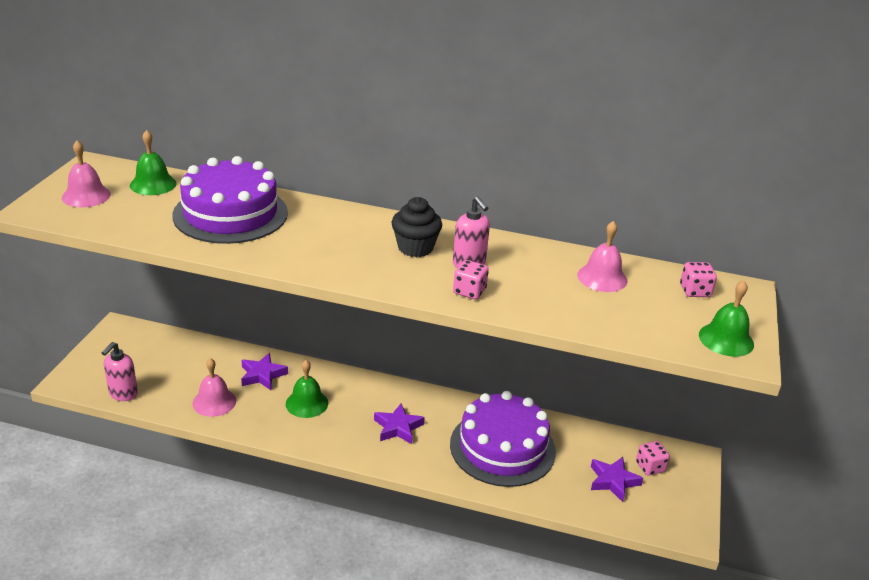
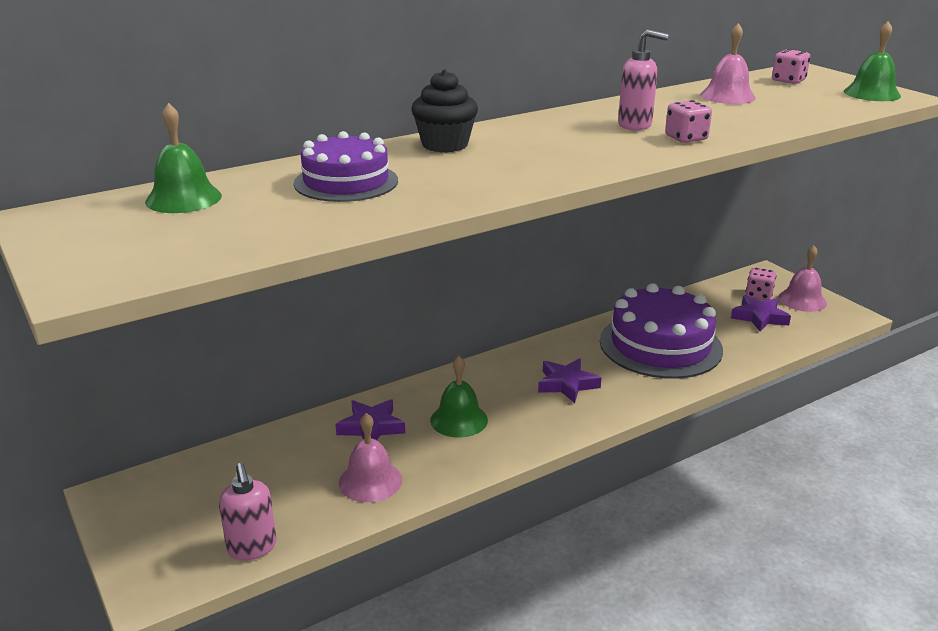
camera: 45 degrees left, 5 degrees down
pink bell [62,140,111,207] -> pink bell moved to [779,245,827,312]
purple cake [172,156,288,244] -> purple cake [293,131,398,202], size x0.61
black cupcake [391,197,442,257] -> black cupcake moved to [411,70,478,153]

